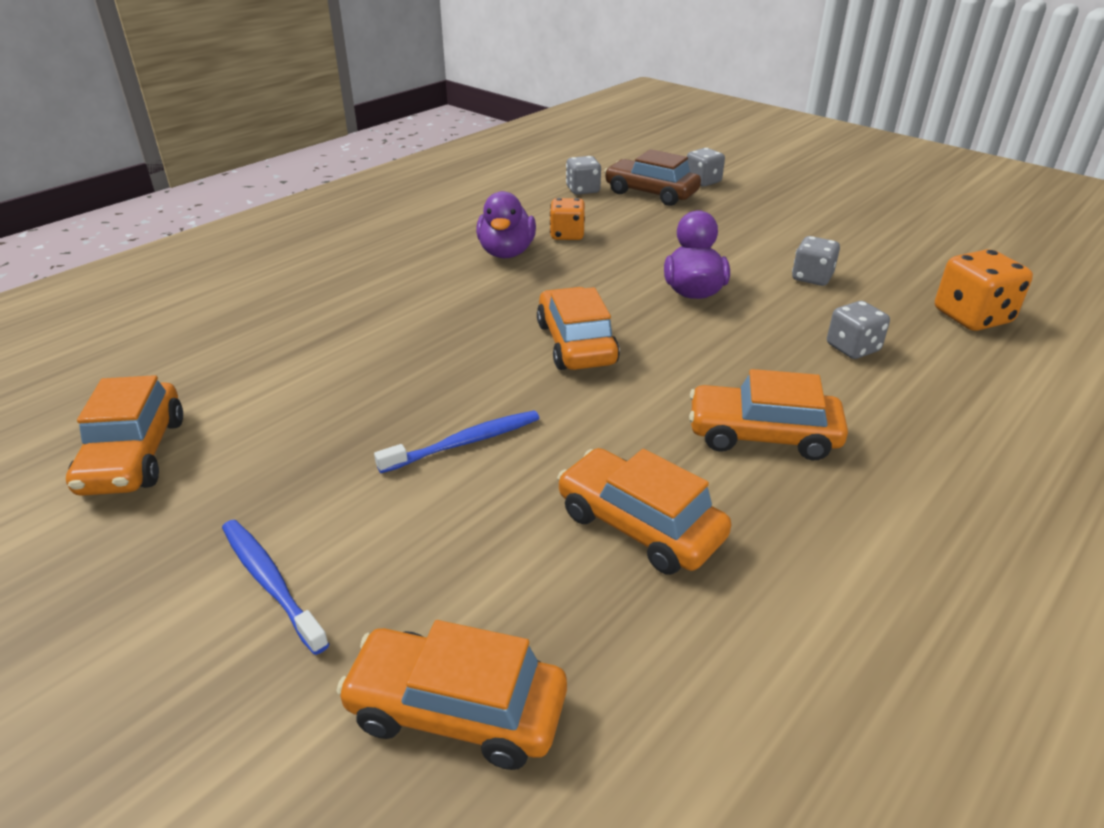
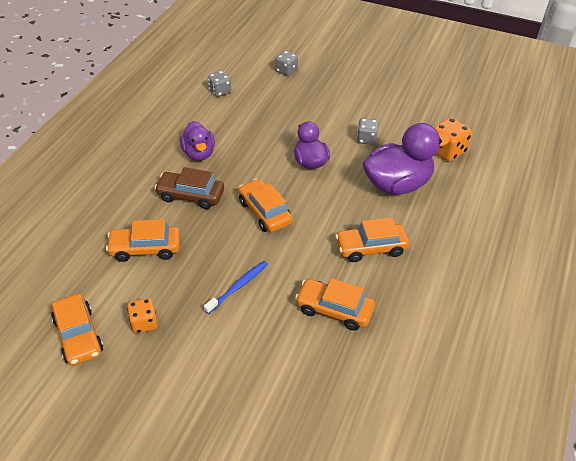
camera: 20 degrees left, 10 degrees up
blue toothbrush [222,520,329,655] -> none
orange car [336,620,567,770] -> orange car moved to [106,219,180,262]
orange dice [550,198,585,240] -> orange dice moved to [127,298,158,334]
brown car [604,149,701,206] -> brown car moved to [155,167,224,209]
grey dice [827,301,890,359] -> purple duck [363,123,450,195]

